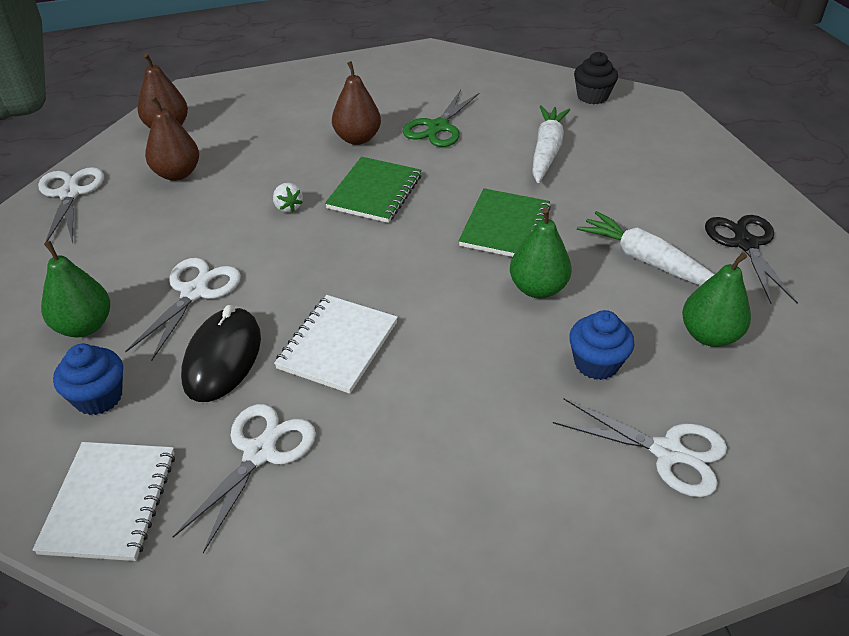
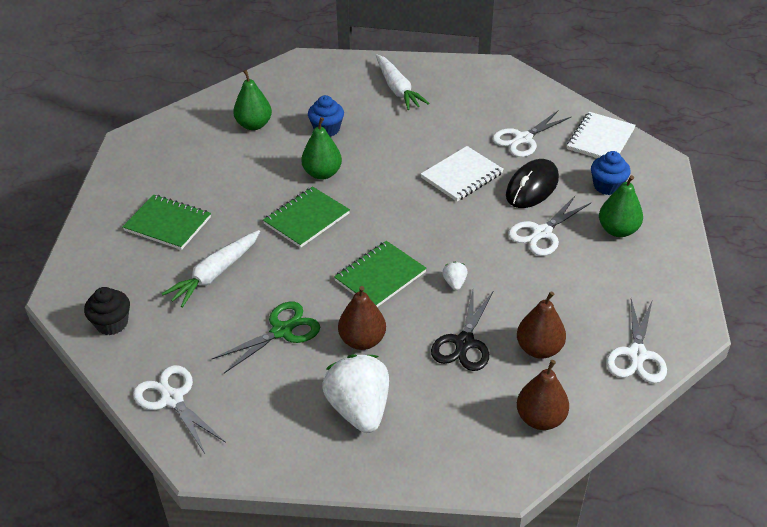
camera: 155 degrees left, 0 degrees up
white scissors [553,398,727,497] -> white scissors moved to [133,365,226,453]
white carrot [577,211,715,285] -> white carrot moved to [376,54,430,110]
black scissors [705,215,798,303] -> black scissors moved to [431,290,494,371]
none -> green notebook [122,195,211,250]
none -> white strawberry [322,354,389,433]

